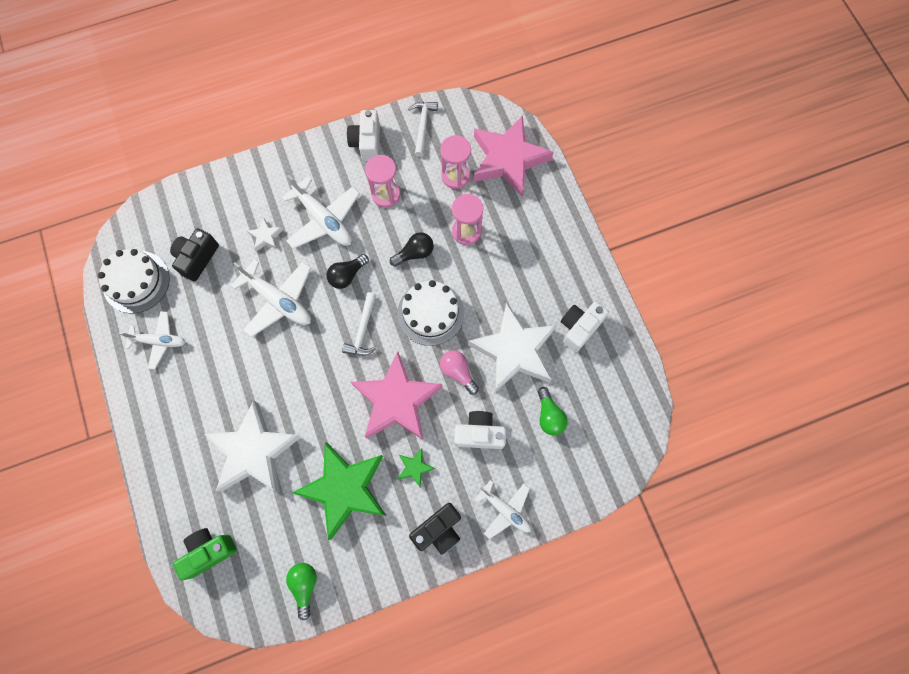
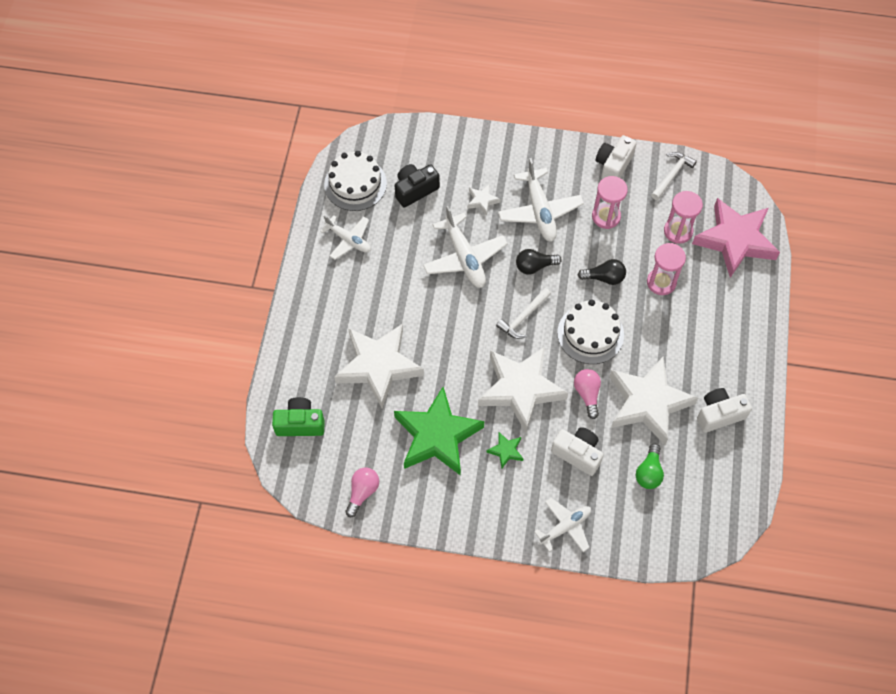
camera: 30 degrees right, 10 degrees down
green light bulb [286,563,317,620] -> pink light bulb [345,468,379,517]
pink star [351,351,443,440] -> white star [478,347,568,432]
black camera [409,503,461,555] -> none
white plane [474,480,531,539] -> white plane turned 105 degrees counterclockwise [534,498,591,552]

